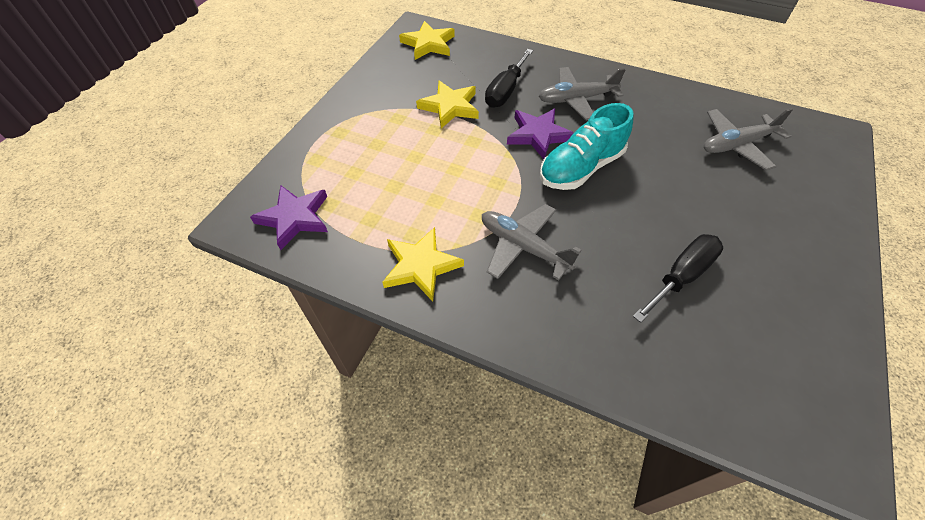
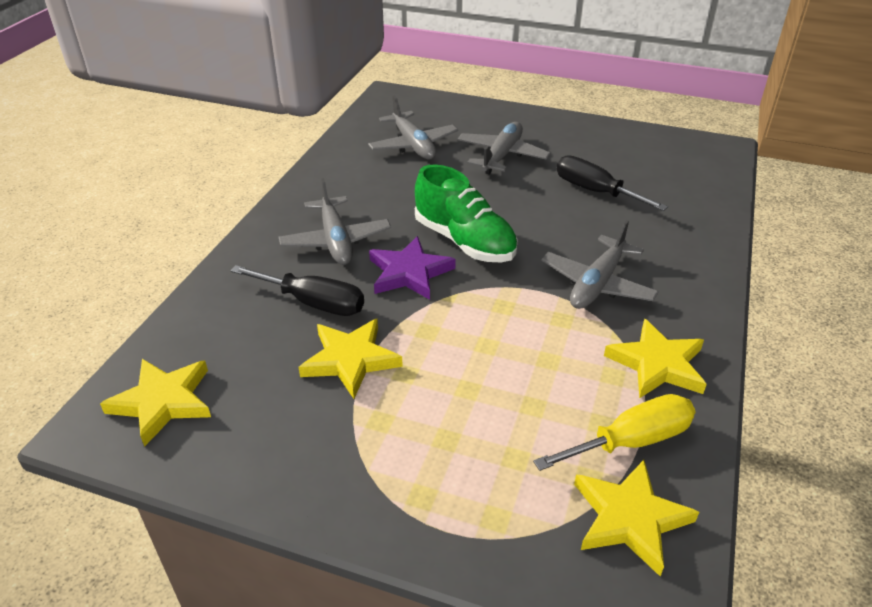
camera: 95 degrees left, 15 degrees down
purple star [250,185,328,250] -> yellow star [574,460,699,577]
turquoise shoe [540,103,634,190] -> green shoe [415,164,518,262]
none -> grey plane [457,122,550,174]
none -> yellow screwdriver [533,394,696,471]

